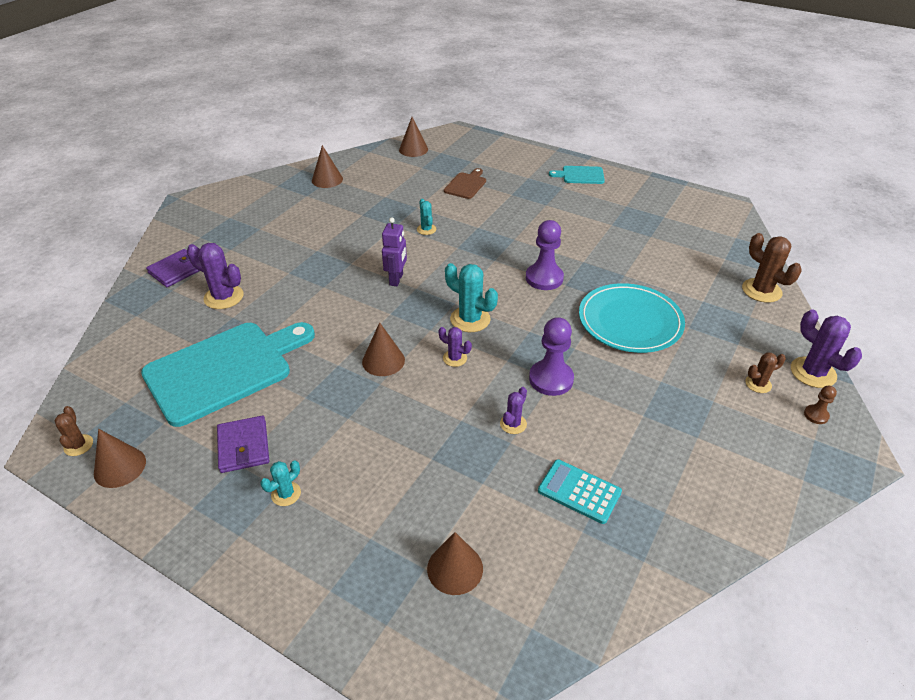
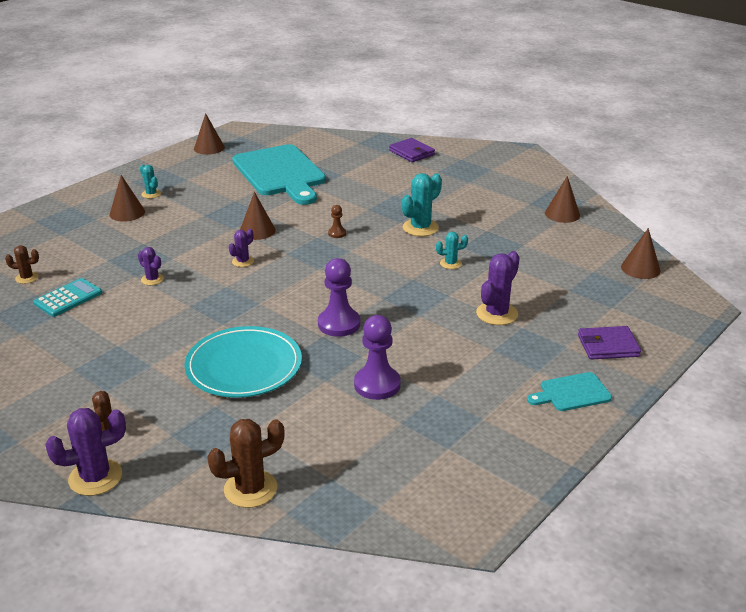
camera: 100 degrees right, 10 degrees down
brown cactus [54,406,93,456] -> brown cactus moved to [5,245,39,284]
purple cactus [187,243,243,309] -> purple cactus moved to [476,251,520,325]
purple wallet [217,416,269,473] -> purple wallet moved to [578,326,641,360]
purple robot [382,217,407,286] -> none
brown cone [427,532,483,595] -> brown cone moved to [109,175,145,222]
brown cutting board [444,168,486,199] -> none
turquoise cactus [445,263,498,332] -> turquoise cactus moved to [401,173,442,236]
purple pawn [529,317,574,396] -> purple pawn moved to [354,315,401,400]
turquoise cutting board [549,166,605,184] -> turquoise cutting board turned 120 degrees counterclockwise [527,372,612,411]
brown pawn [804,386,837,424] -> brown pawn moved to [328,205,346,238]

